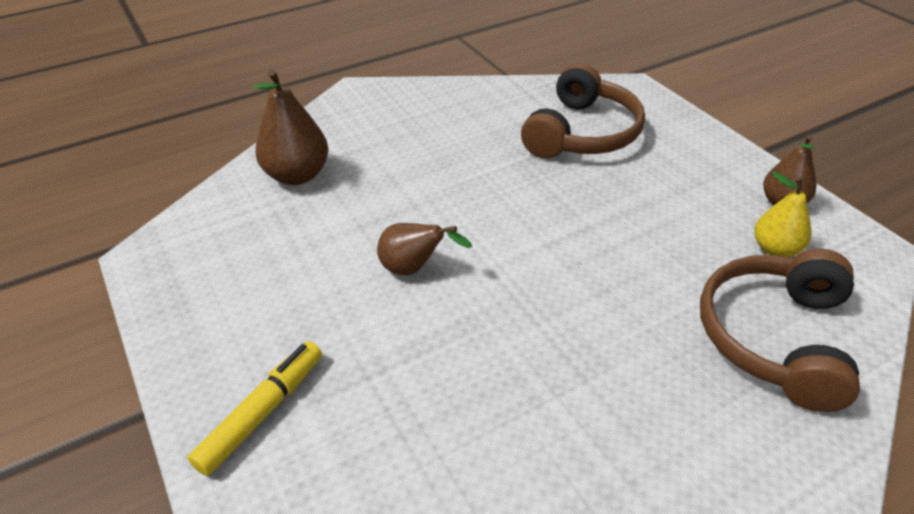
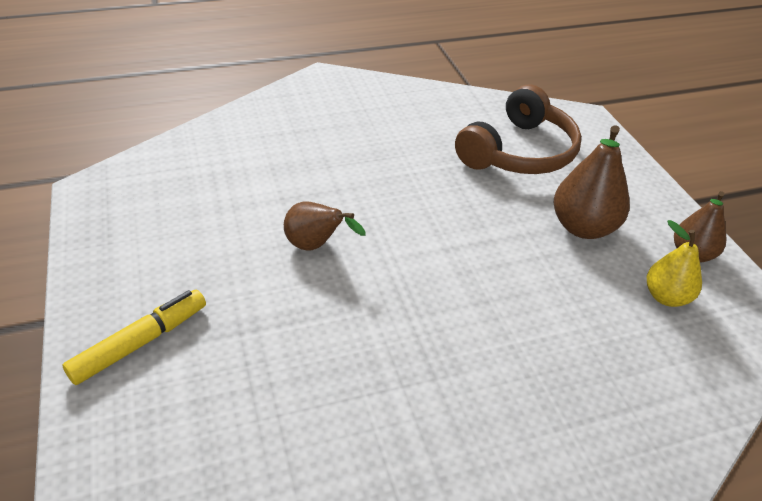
camera: 10 degrees right, 0 degrees up
brown pear [253,69,329,185] -> brown pear moved to [554,126,630,239]
brown headphones [700,249,860,412] -> none

